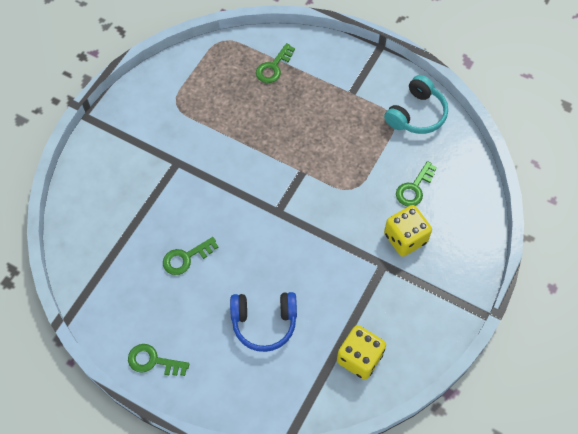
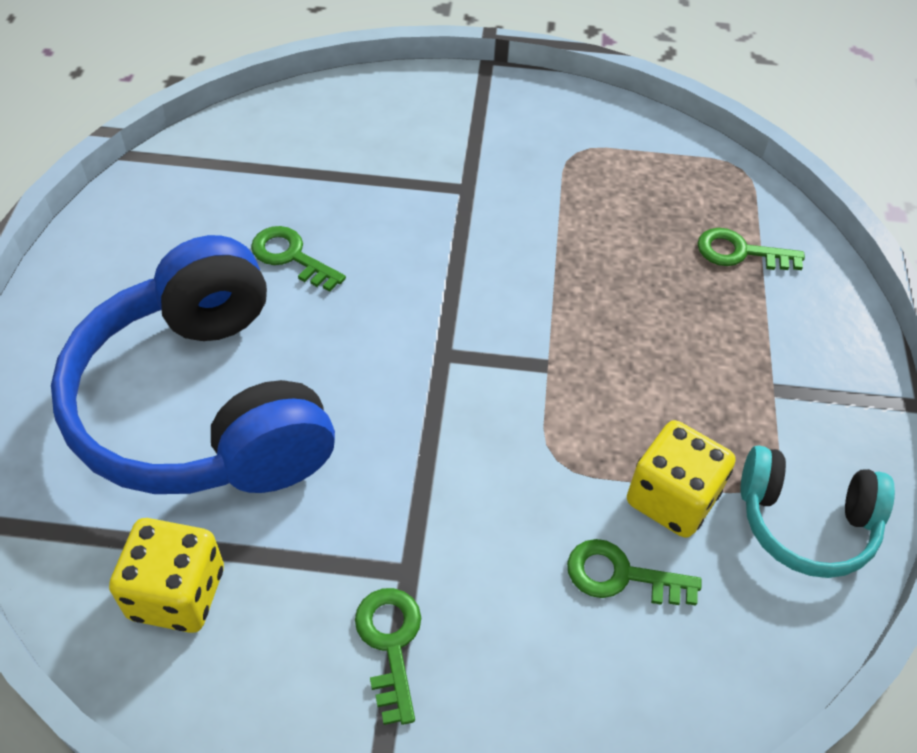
camera: 65 degrees right, 10 degrees down
green key [128,344,189,376] -> green key moved to [355,588,421,725]
blue headphones [230,292,297,352] -> blue headphones [51,235,335,494], size x1.96
yellow dice [384,205,432,257] -> yellow dice moved to [627,420,735,538]

